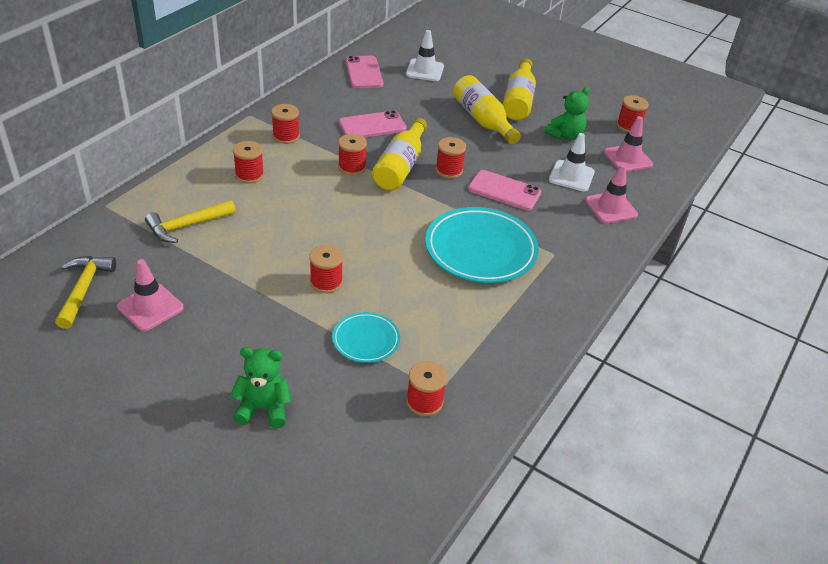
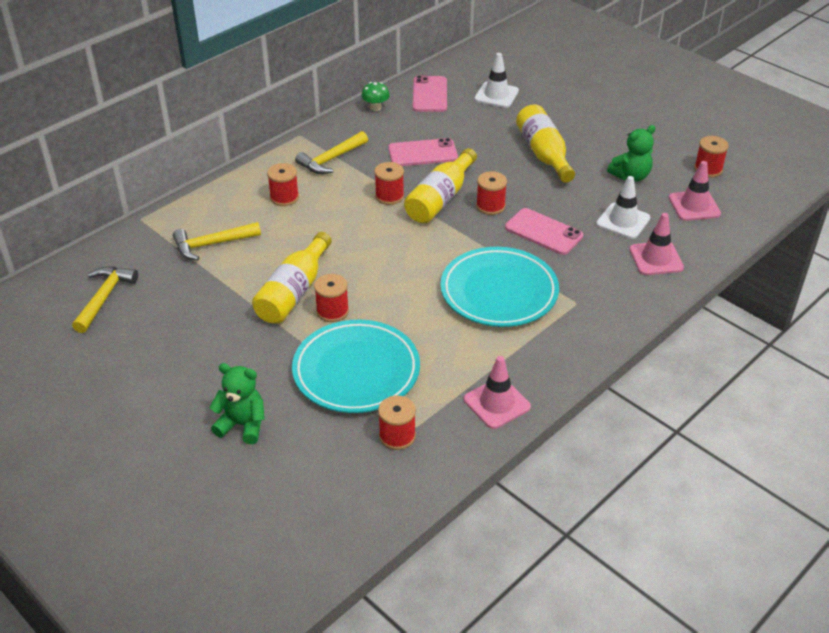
camera: 15 degrees right, 0 degrees up
pink traffic cone [117,259,184,331] -> pink traffic cone moved to [464,356,531,429]
red spool [271,104,300,144] -> yellow hammer [295,131,368,174]
turquoise plate [332,312,400,363] -> turquoise plate [292,320,420,413], size x1.89
yellow bottle [503,58,536,121] -> yellow bottle moved to [252,232,332,324]
none -> green mushroom [361,82,390,111]

